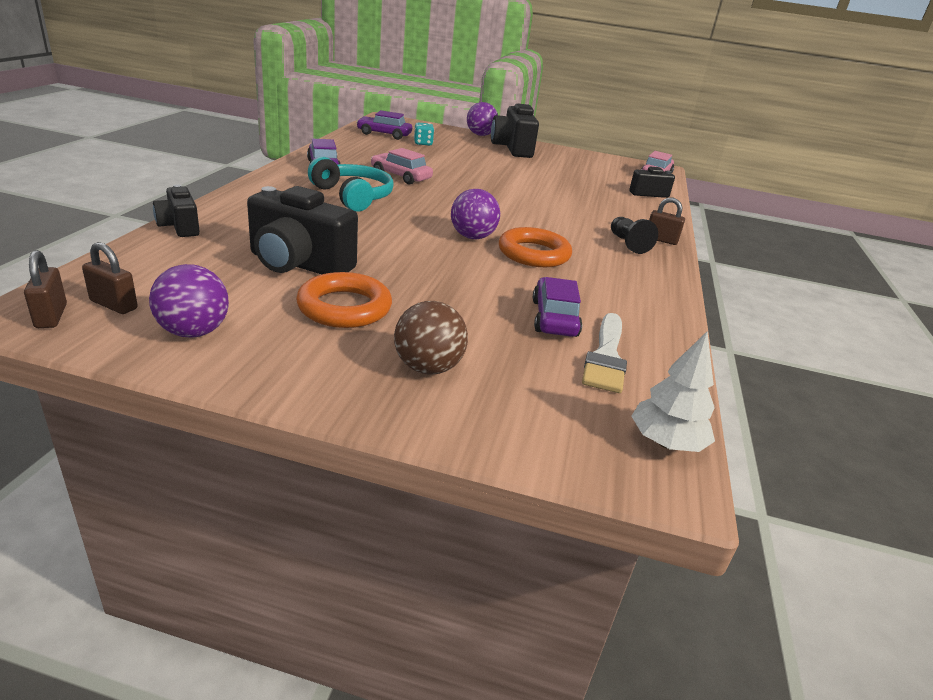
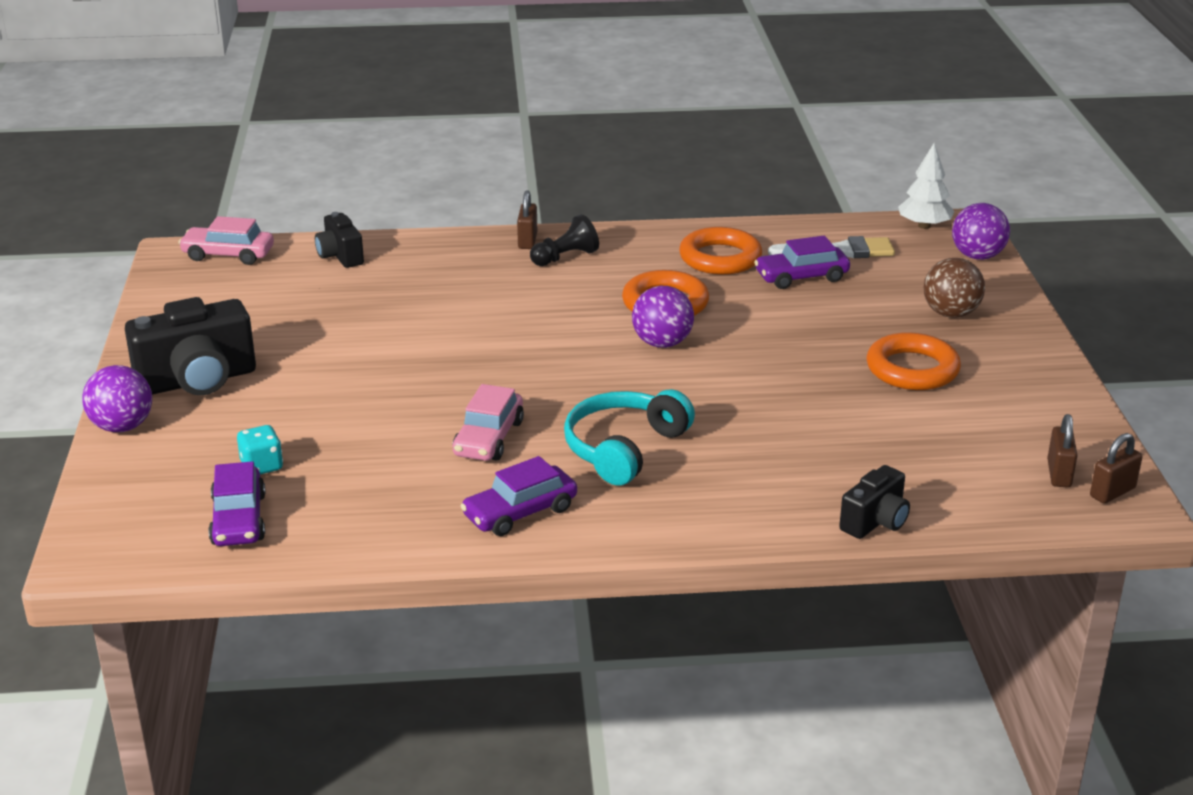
camera: 105 degrees left, 0 degrees up
purple ball [149,264,229,338] -> purple ball moved to [952,203,1010,260]
black camera [247,186,358,274] -> none
none -> orange ring [679,227,762,275]

